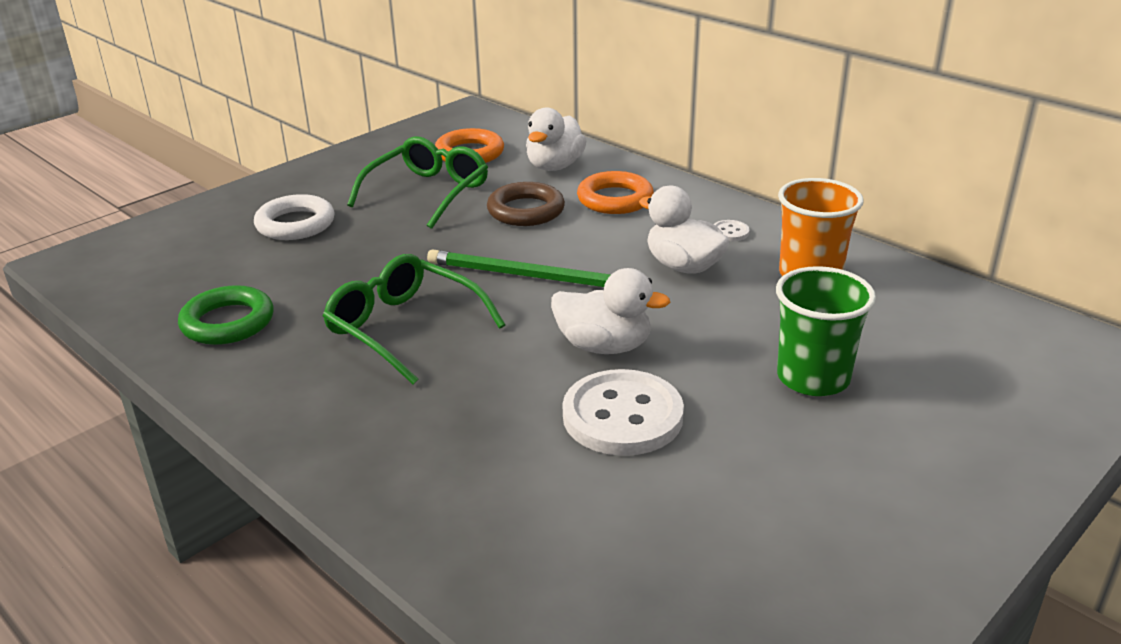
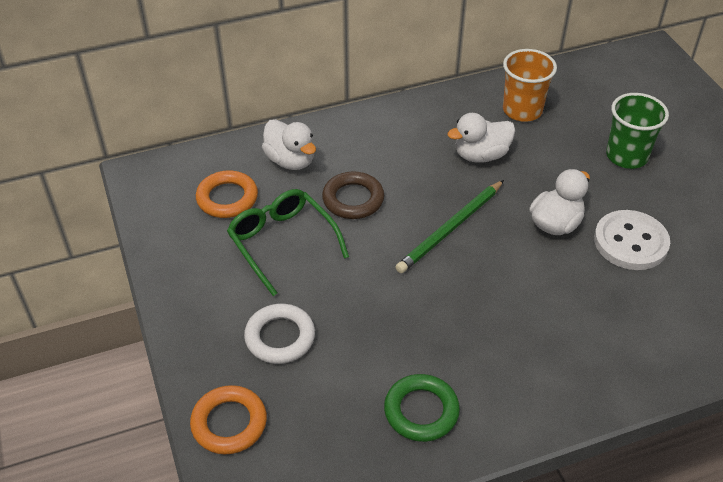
camera: 65 degrees left, 15 degrees up
green glasses [323,254,505,385] -> none
orange ring [577,171,654,214] -> orange ring moved to [190,385,267,454]
white button [714,220,749,242] -> none

